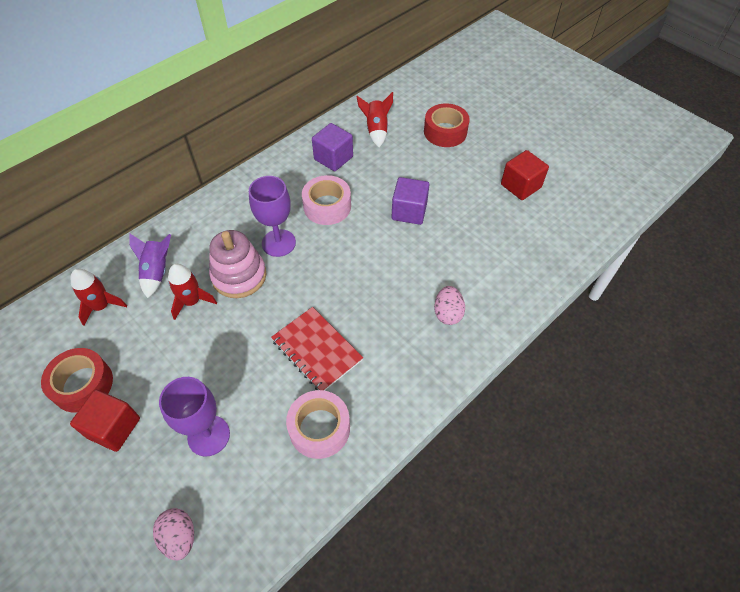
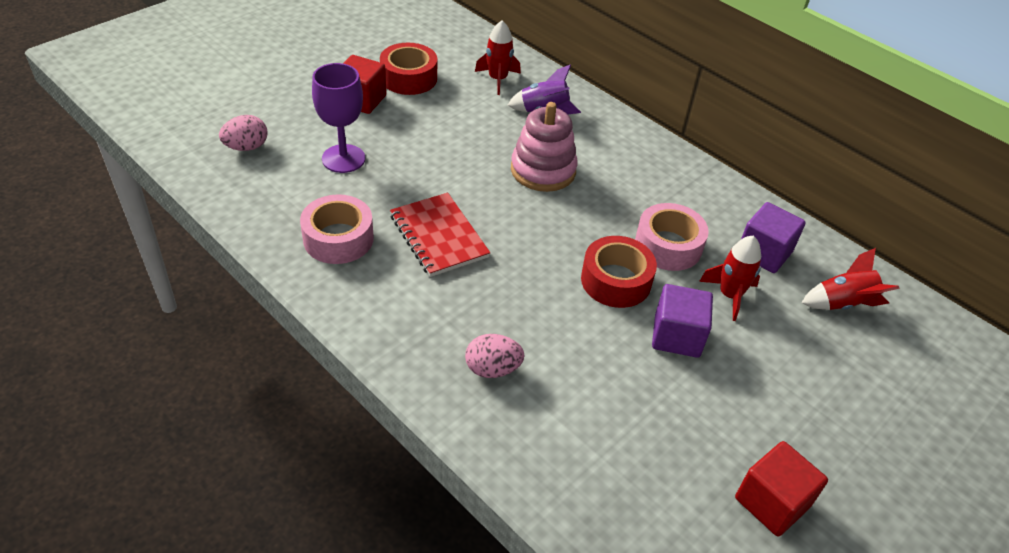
camera: 85 degrees right, 10 degrees down
red rocket [168,264,217,320] -> red rocket moved to [699,236,761,321]
purple goblet [249,176,296,257] -> none
red notebook [271,307,363,391] -> red notebook turned 75 degrees counterclockwise [390,193,490,277]
red tape [424,103,470,147] -> red tape moved to [581,236,657,308]

